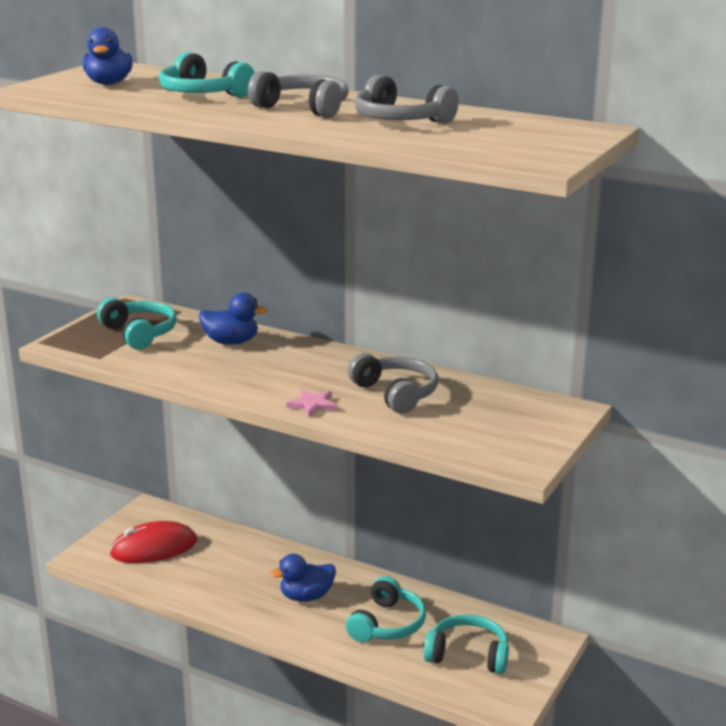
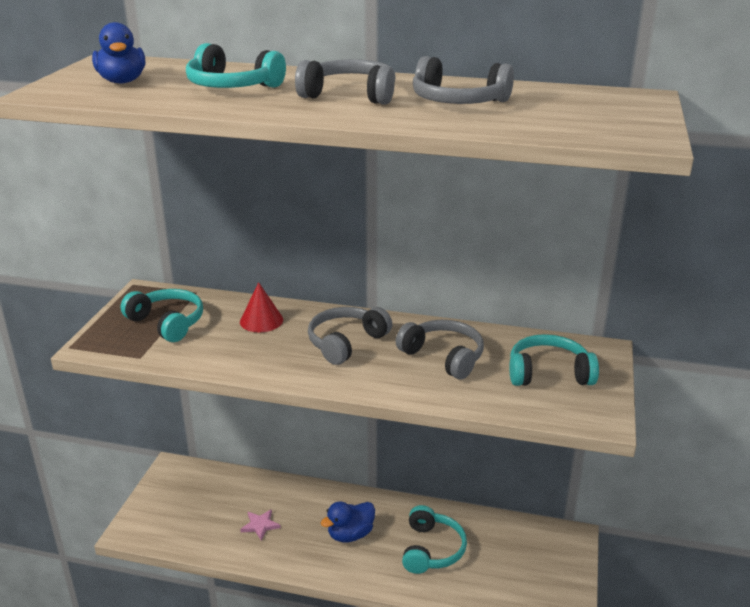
camera: 15 degrees left, 5 degrees up
red mouse [109,521,197,563] -> none
blue duck [199,293,268,345] -> red cone [240,282,283,332]
pink star [286,389,337,417] -> pink star moved to [240,509,281,540]
turquoise headphones [424,614,509,674] -> turquoise headphones moved to [509,334,599,386]
none -> grey headphones [308,307,392,365]

